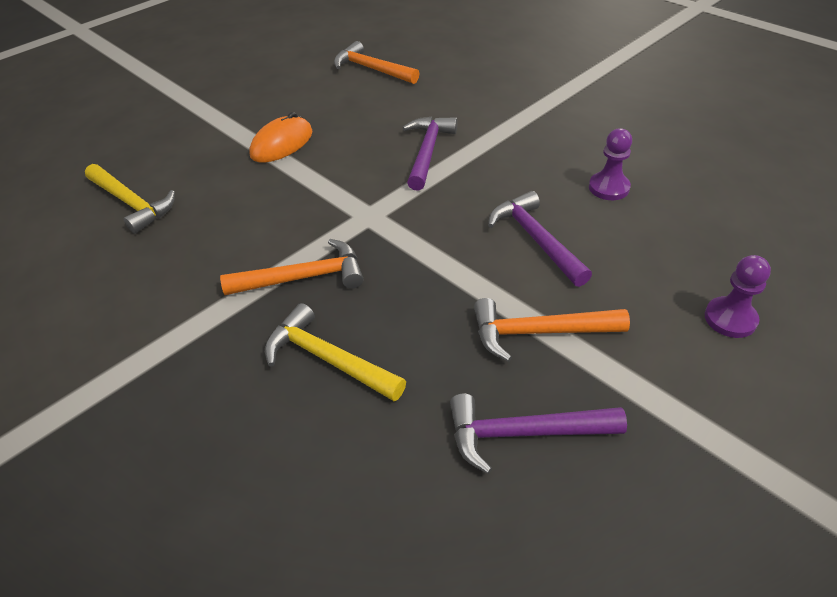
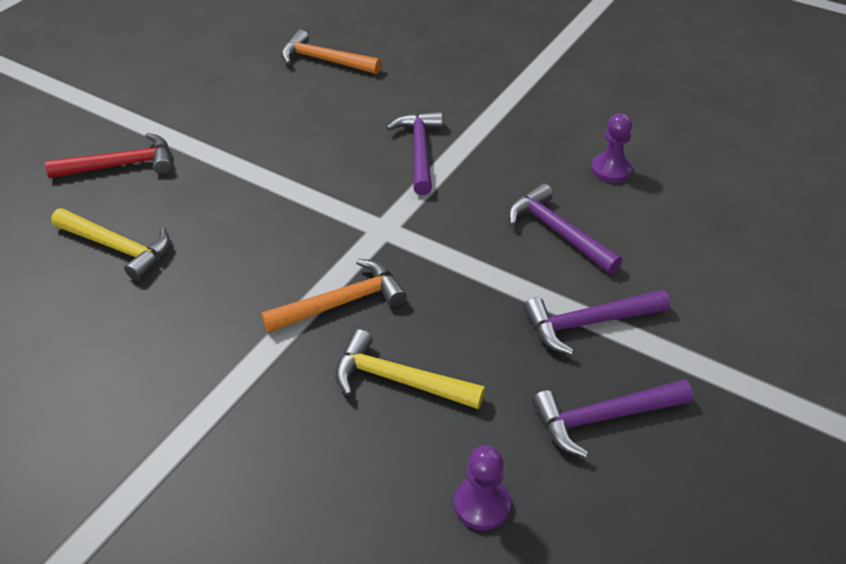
camera: 15 degrees left, 0 degrees up
orange mouse [249,112,312,163] -> none
orange hammer [474,298,630,362] -> purple hammer [523,290,670,355]
purple pawn [705,255,771,338] -> purple pawn moved to [454,446,511,530]
none -> red hammer [45,133,172,178]

